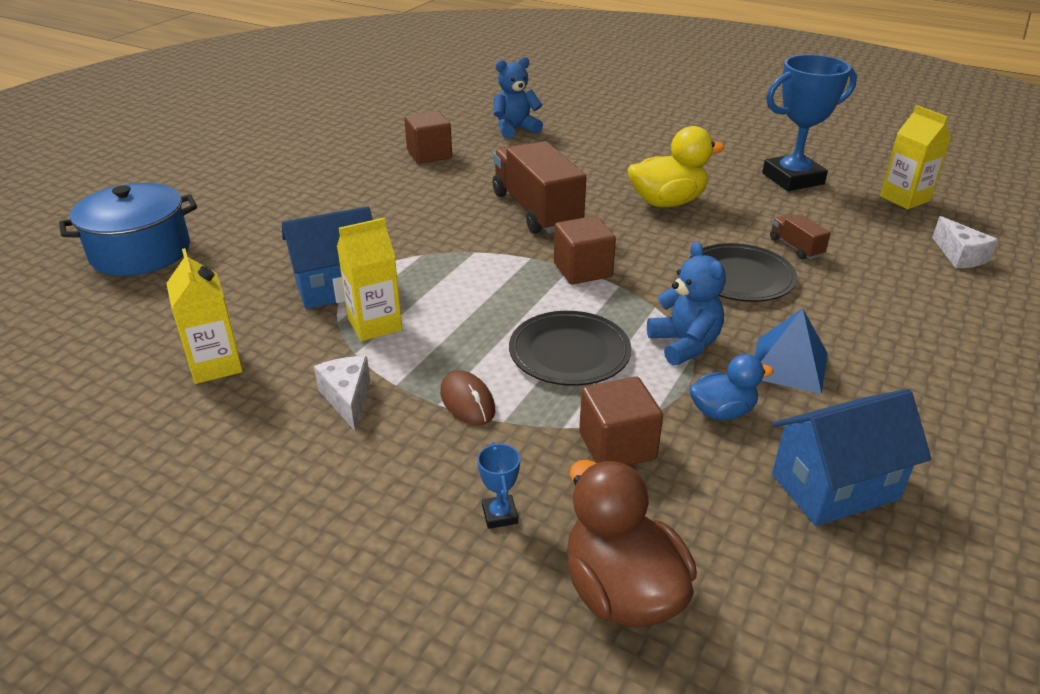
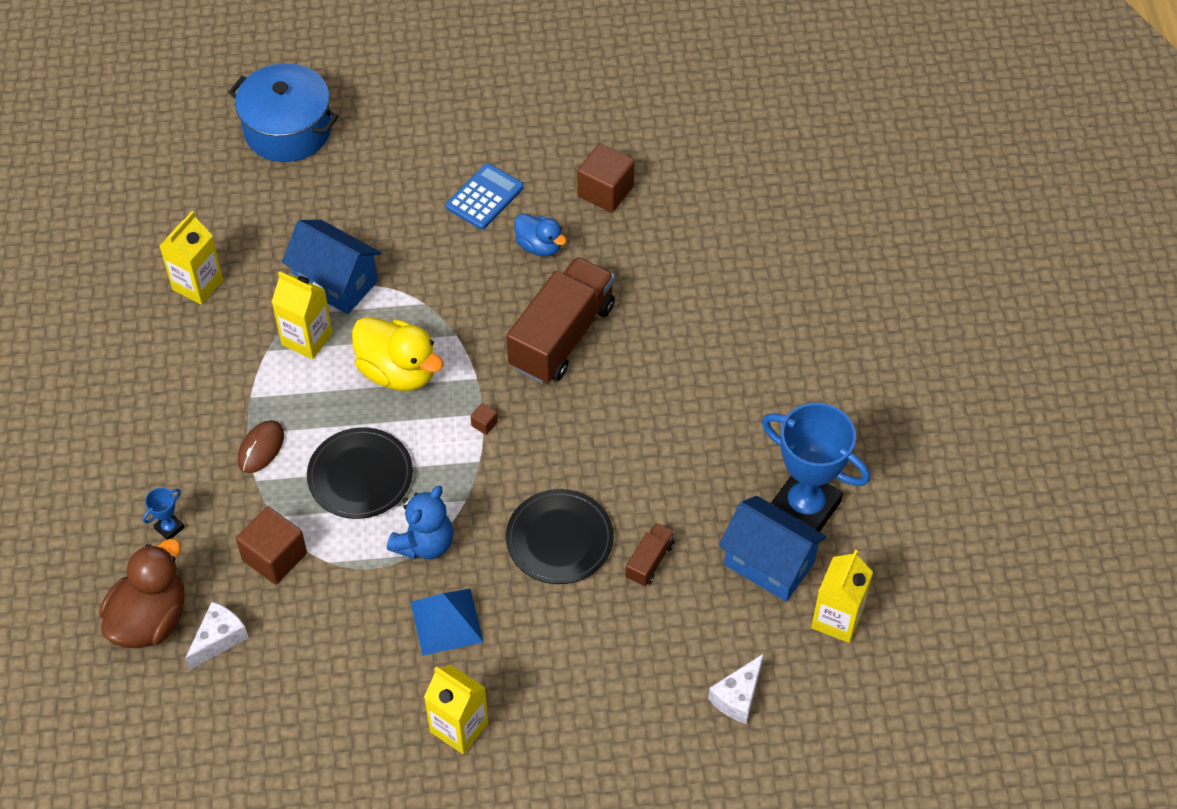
camera: 55 degrees right, 20 degrees up
white cheese [314,356,370,431] -> white cheese moved to [185,602,249,670]
blue teddy bear [494,57,543,139] -> none
brown cube [554,216,616,285] -> brown cube [470,403,498,435], size x0.43
yellow duck [628,126,724,207] -> yellow duck moved to [352,317,443,391]
blue duck [689,354,774,420] -> blue duck moved to [514,213,567,256]
blue house [772,389,932,526] -> blue house moved to [719,496,827,602]
none -> yellow carton [424,665,489,754]
none -> blue calculator [446,163,524,230]

